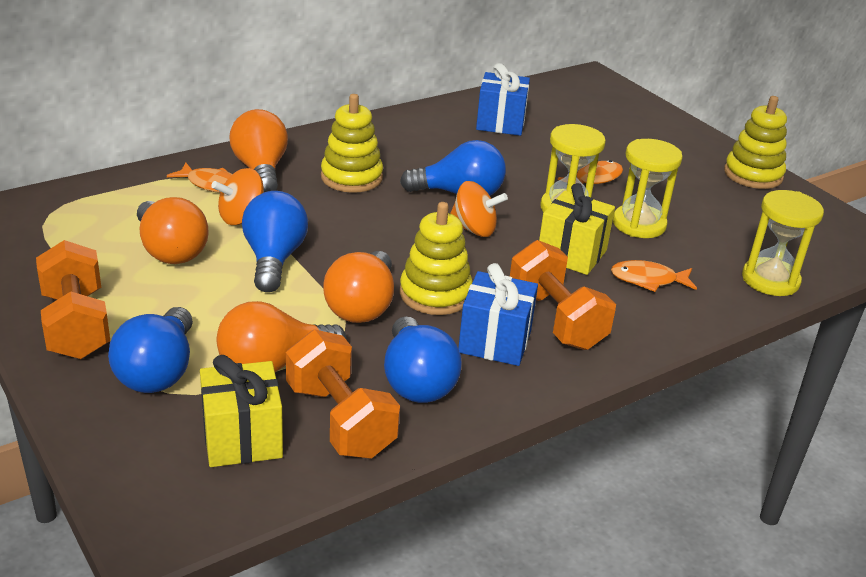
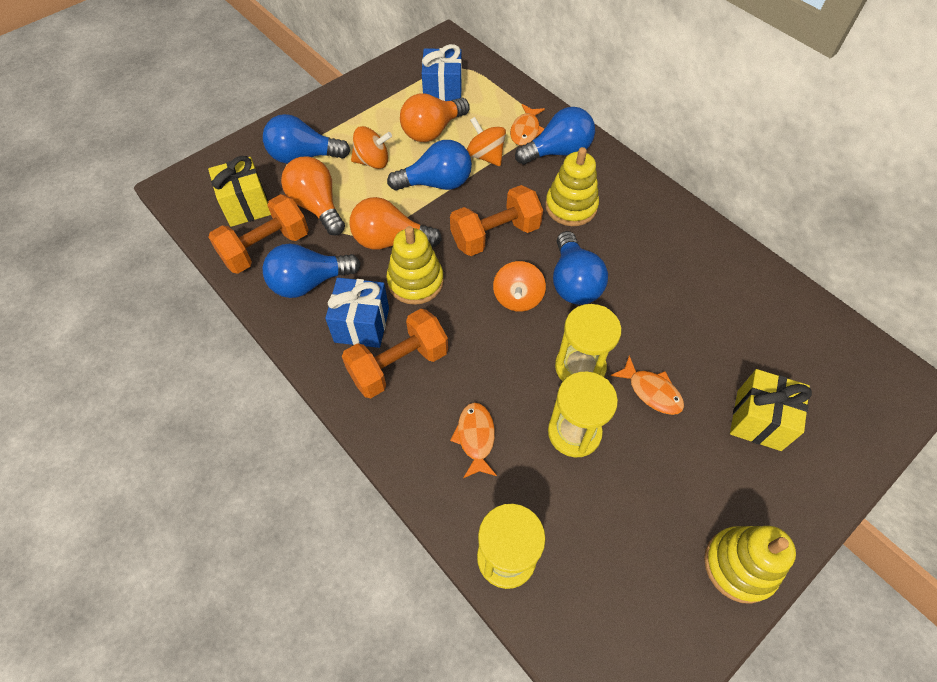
camera: 85 degrees right, 25 degrees up
orange dumbbell [36,240,110,359] -> orange dumbbell moved to [450,185,543,256]
orange light bulb [229,109,288,192] -> blue light bulb [515,107,595,164]
blue gift [476,63,530,136] -> blue gift moved to [422,44,462,101]
yellow gift [539,183,615,275] -> yellow gift moved to [730,369,812,451]
none -> orange spinning top [351,126,392,169]

